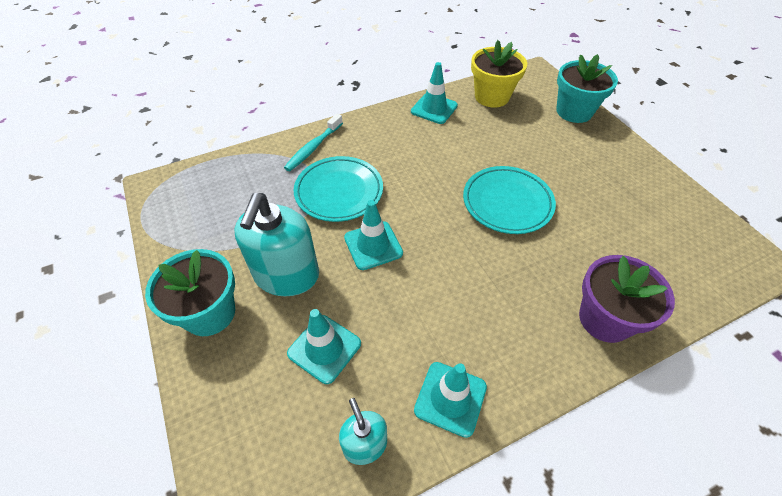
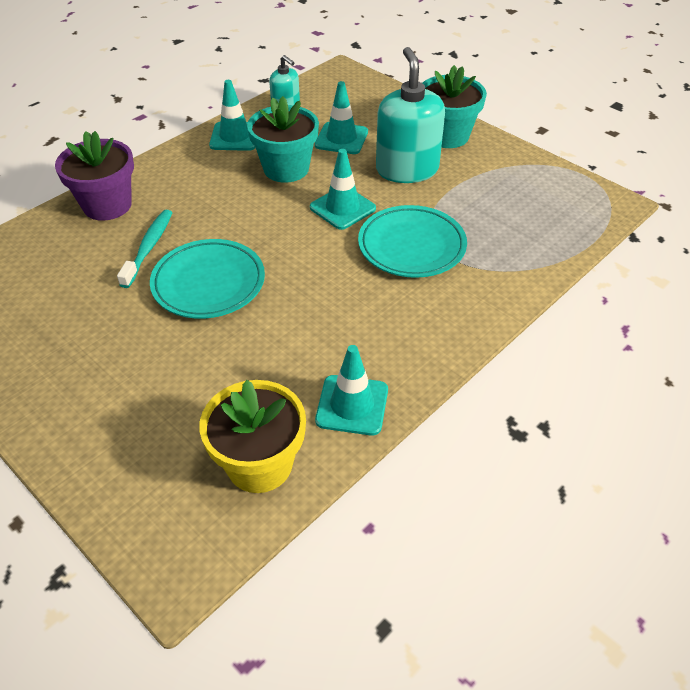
camera: 160 degrees right, 5 degrees down
turquoise toothbrush [284,114,343,171] -> turquoise toothbrush moved to [117,210,172,288]
turquoise flower pot [556,54,618,123] -> turquoise flower pot moved to [247,96,319,183]

